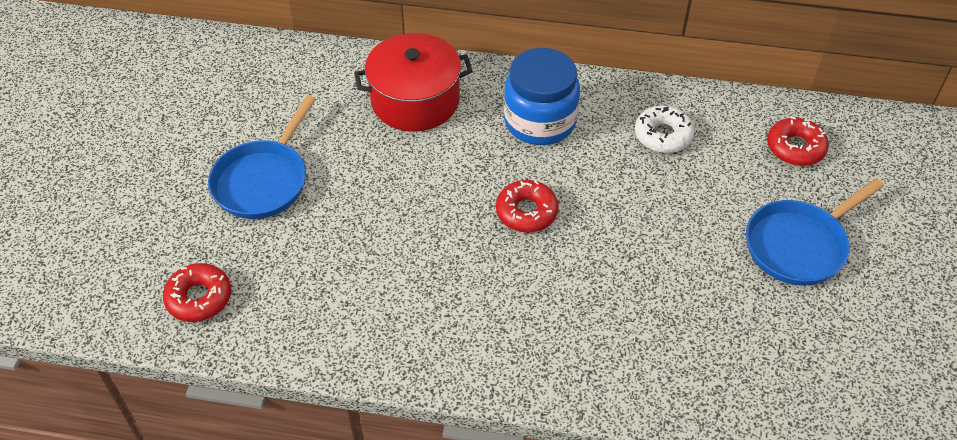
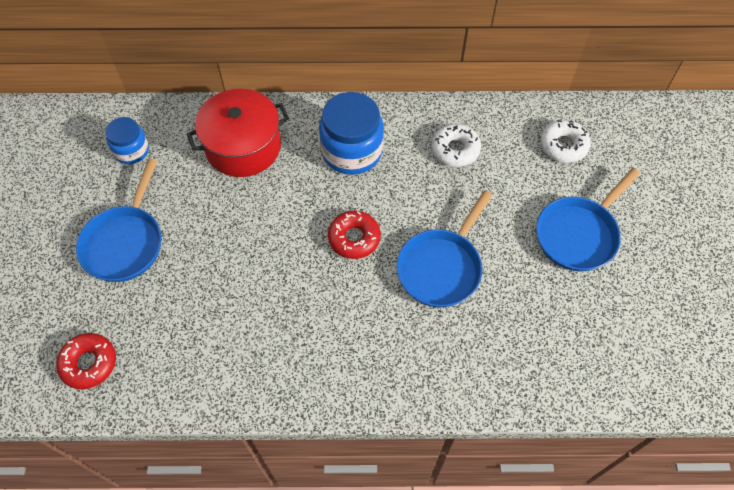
camera: 10 degrees left, 10 degrees up
red donut [767,116,829,166] -> white donut [540,120,591,163]
none -> blue jar [105,117,149,164]
none -> blue pan [397,190,492,308]

